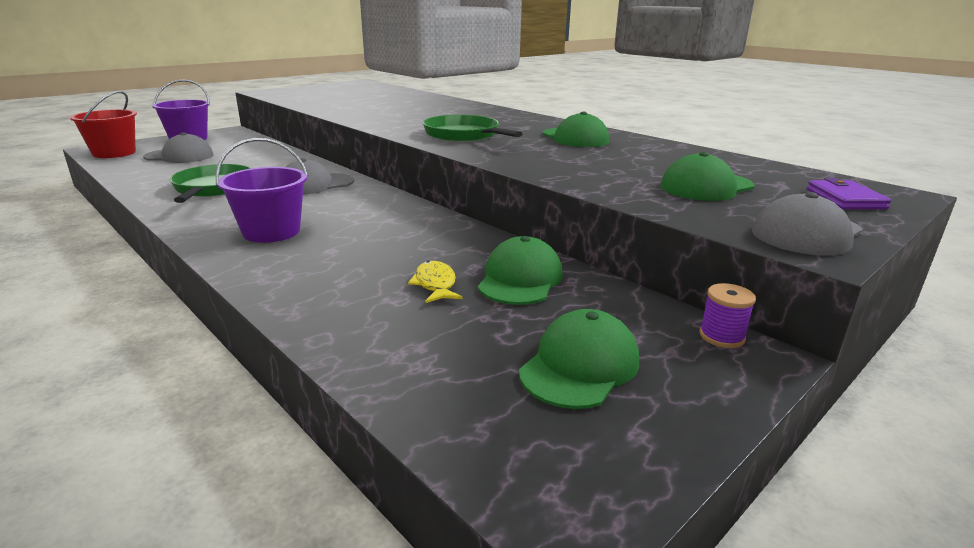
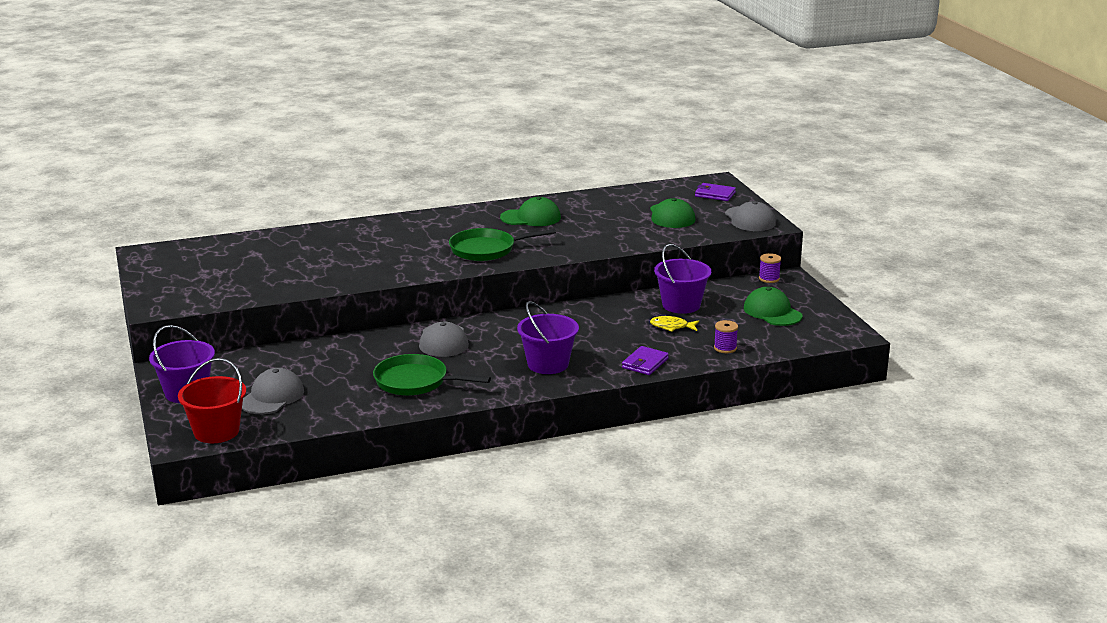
camera: 65 degrees left, 0 degrees up
green cap [478,236,563,305] -> purple bucket [654,244,711,314]
none -> purple wallet [622,346,669,375]
none -> purple spool [714,320,738,353]

